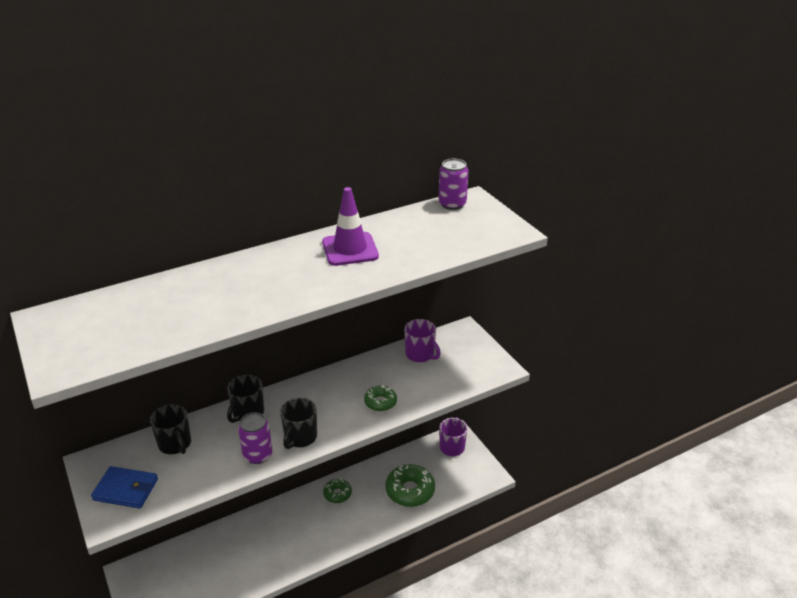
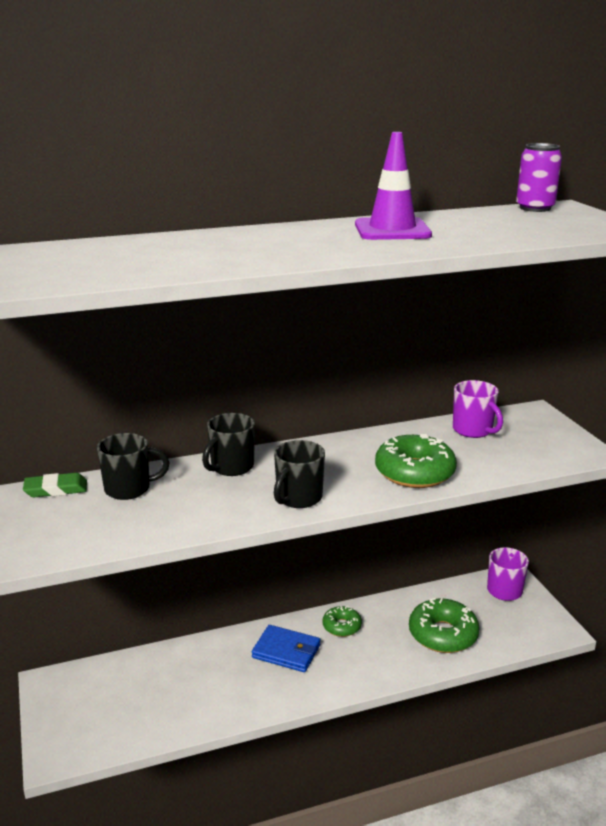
camera: 10 degrees right, 10 degrees down
blue wallet [91,466,158,509] -> blue wallet moved to [252,625,321,672]
black mug [150,404,191,454] -> black mug turned 75 degrees counterclockwise [97,433,169,500]
purple can [238,412,273,464] -> none
green donut [364,385,397,411] -> green donut [375,434,457,488], size x1.75
none -> green eraser [23,473,87,497]

